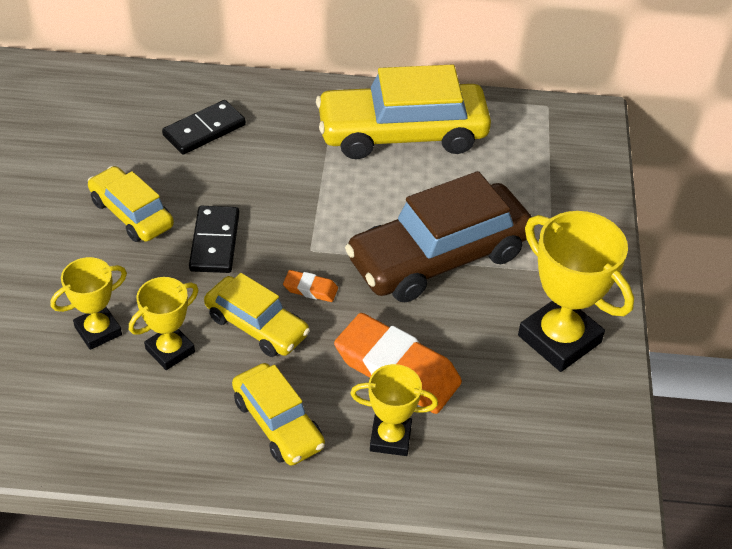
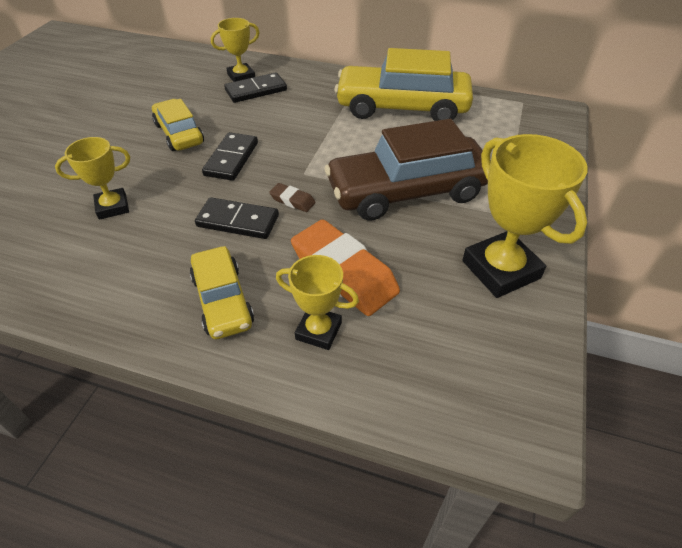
camera: 15 degrees right, 0 degrees up
yellow trophy [129,277,198,370] -> yellow trophy moved to [211,18,260,82]
yellow car [204,273,310,357] -> black domino [195,197,279,239]
orange eraser [283,270,338,302] -> brown eraser [269,183,316,212]

